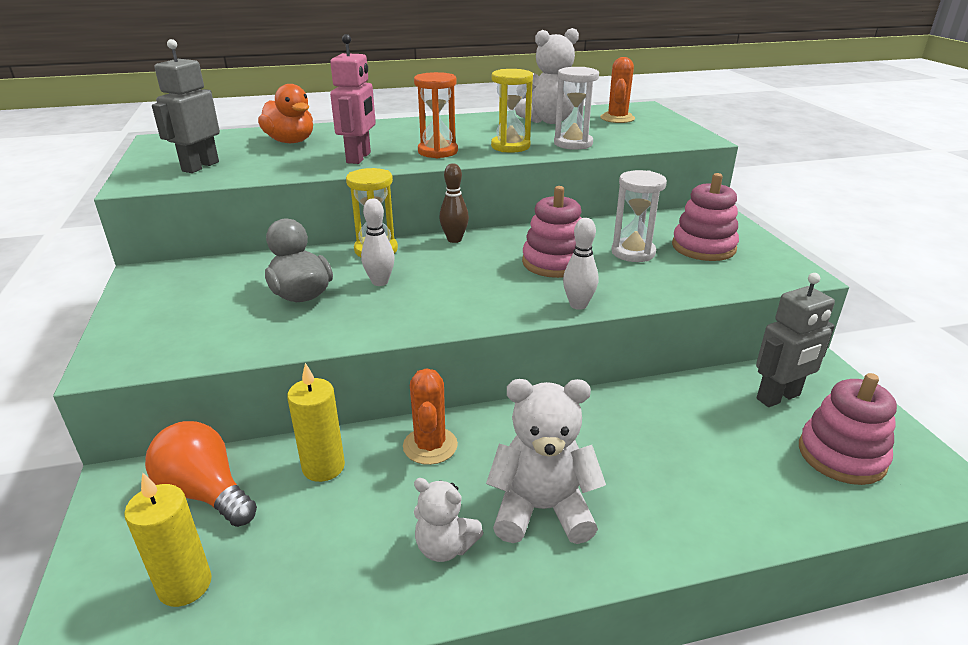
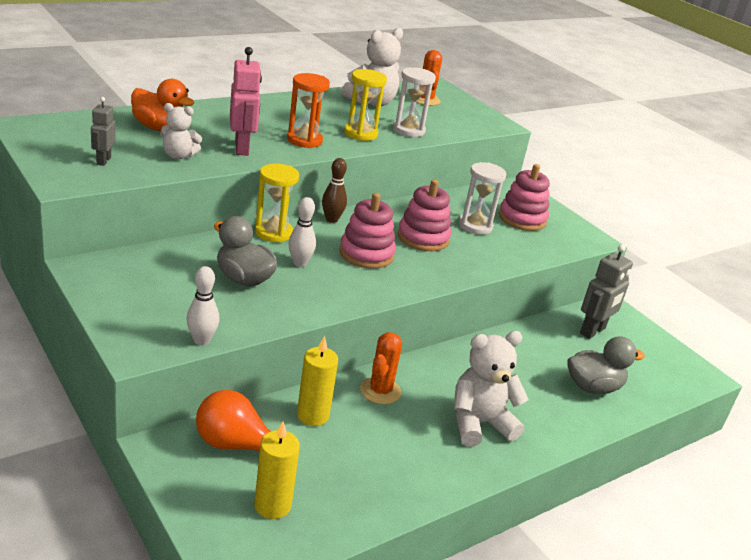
camera: 25 degrees left, 0 degrees up
grey robot [152,39,220,173] -> grey robot [91,97,116,166], size x0.60
orange cactus [403,368,458,465] -> orange cactus turned 45 degrees clockwise [360,332,402,405]
white teddy bear [414,478,483,562] -> white teddy bear moved to [160,103,202,160]
white bowling pin [563,218,598,310] -> white bowling pin moved to [186,266,219,345]
pink stacking toy [799,373,897,485] -> pink stacking toy moved to [339,193,396,269]
none -> grey duck [567,336,645,394]

